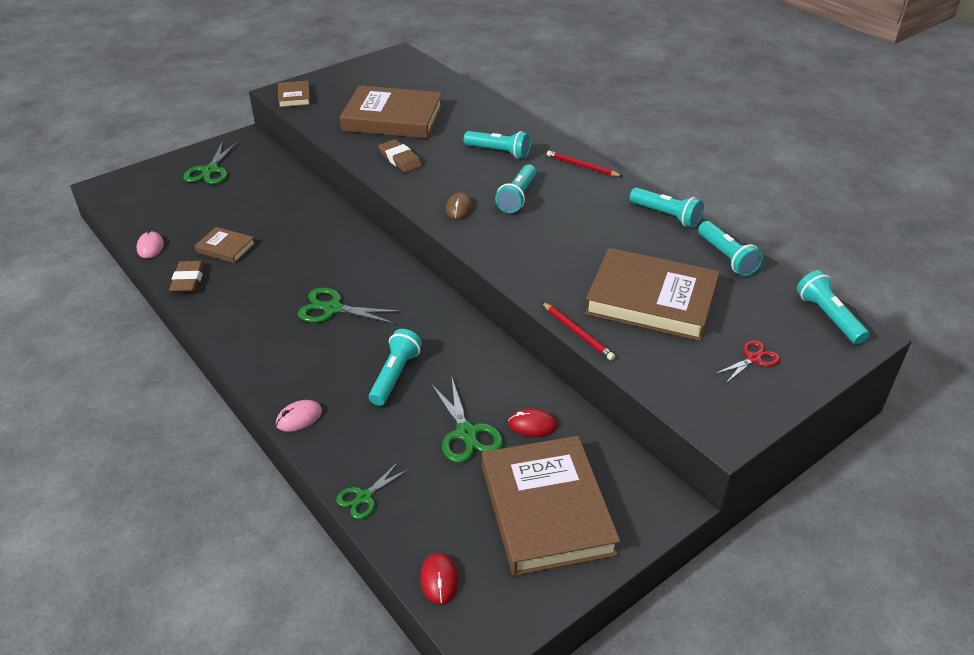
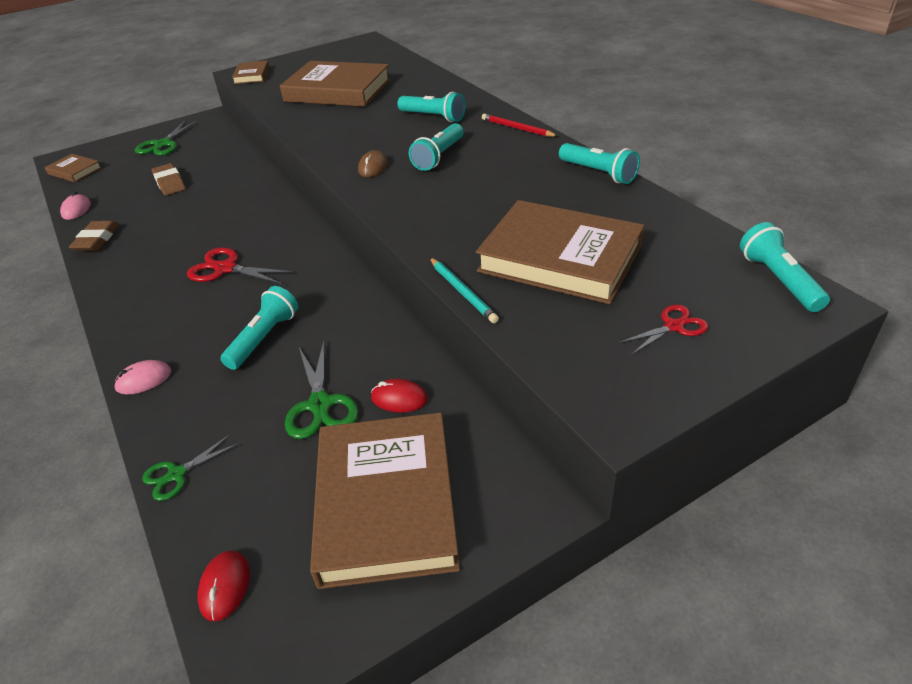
camera: 10 degrees right, 0 degrees up
brown book [195,227,255,263] -> brown book moved to [45,154,102,182]
green scissors [298,288,401,324] -> red scissors [187,248,295,285]
brown eraser [379,139,422,173] -> brown eraser moved to [152,163,186,195]
red pencil [542,302,615,361] -> turquoise pencil [430,258,499,323]
turquoise flashlight [698,221,763,276] -> none

